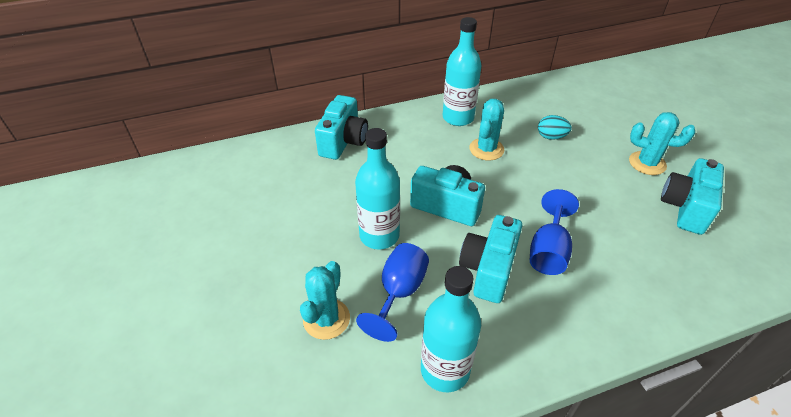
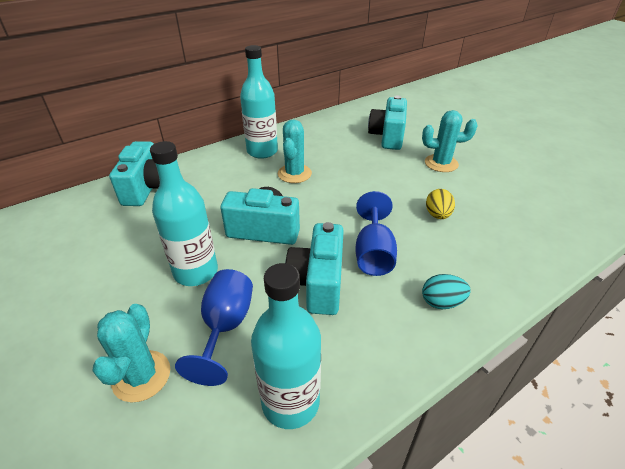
camera: 15 degrees left, 5 degrees down
turquoise egg [538,115,572,140] -> turquoise egg moved to [422,274,471,309]
turquoise camera [661,158,724,235] -> turquoise camera moved to [368,95,407,150]
none -> yellow egg [426,189,455,219]

